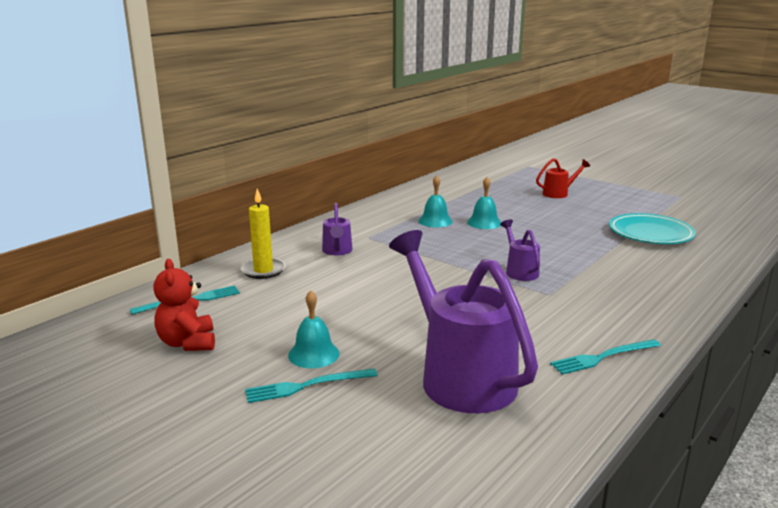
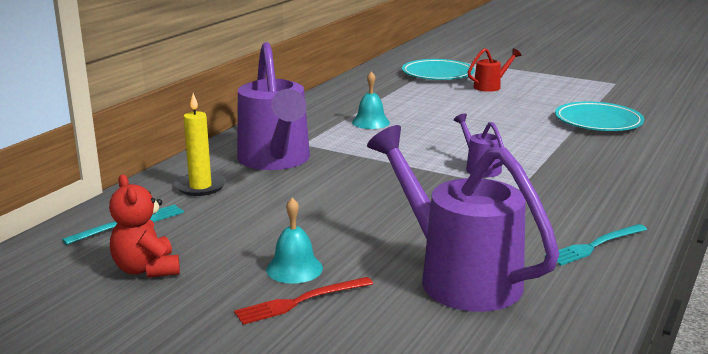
camera: 10 degrees left, 0 degrees up
turquoise fork [245,368,378,403] -> red fork [234,277,373,325]
purple watering can [322,203,353,255] -> purple watering can [237,42,310,170], size x2.16
turquoise bell [467,177,501,229] -> none
none -> turquoise plate [402,59,475,80]

